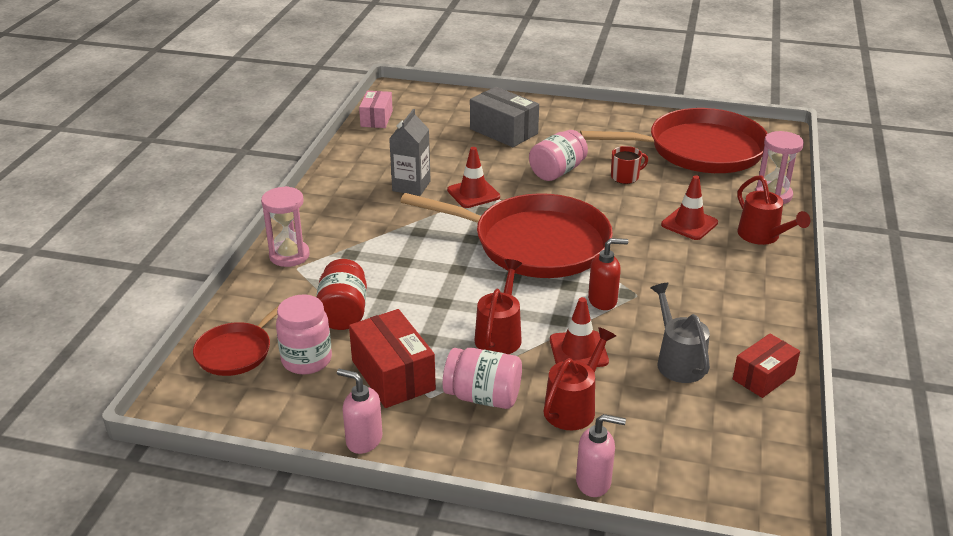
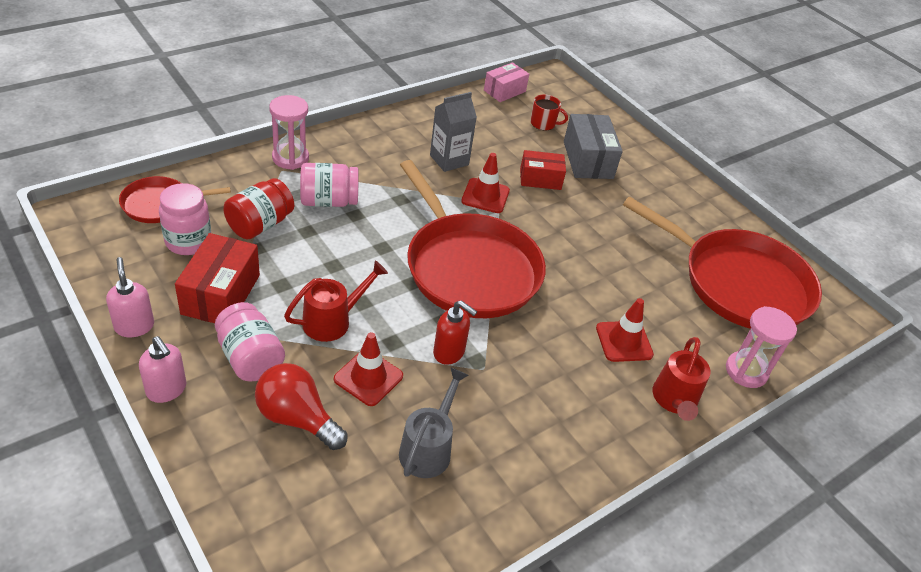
camera: 35 degrees right, 10 degrees up
pink jar [529,130,588,181] -> pink jar moved to [300,163,359,207]
red watering can [544,327,616,430] -> red light bulb [255,363,348,450]
pink soap dispenser [576,414,626,497] -> pink soap dispenser moved to [139,336,186,403]
red mug [611,146,648,184] -> red mug moved to [530,94,568,130]
red box [733,334,800,398] -> red box moved to [520,150,566,190]

